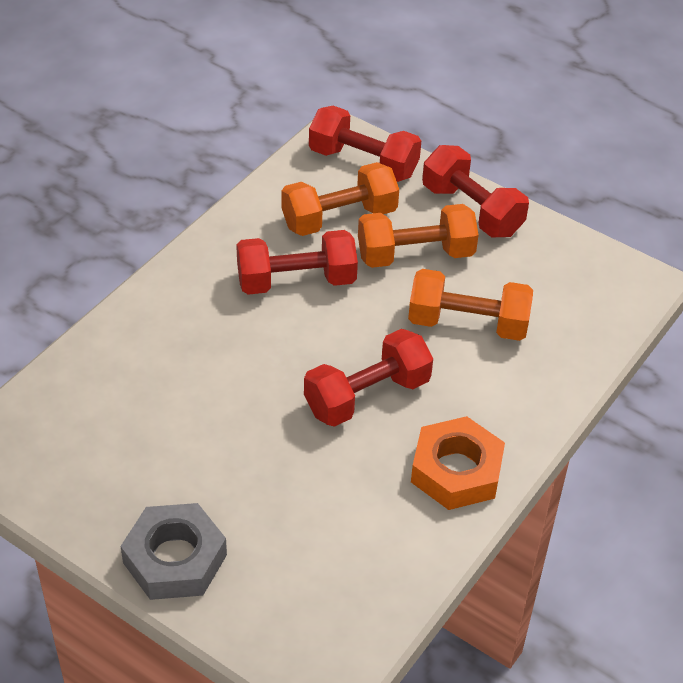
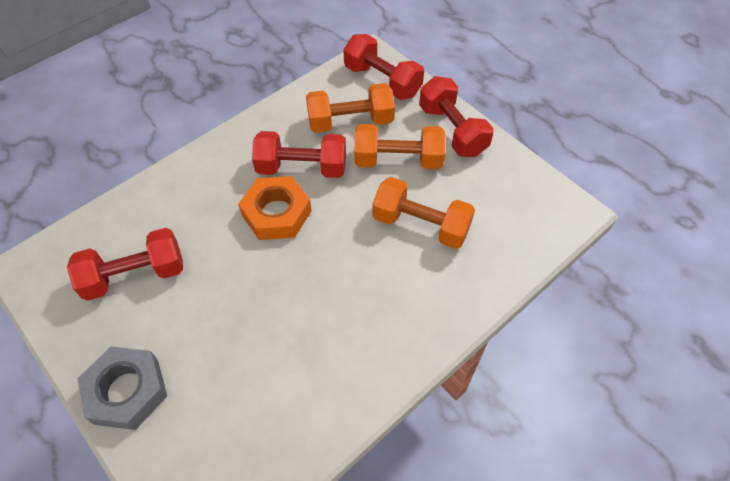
camera: 15 degrees right, 10 degrees up
red dumbbell [304,329,433,427] -> red dumbbell moved to [67,228,183,301]
orange nut [411,416,505,510] -> orange nut moved to [238,176,312,240]

